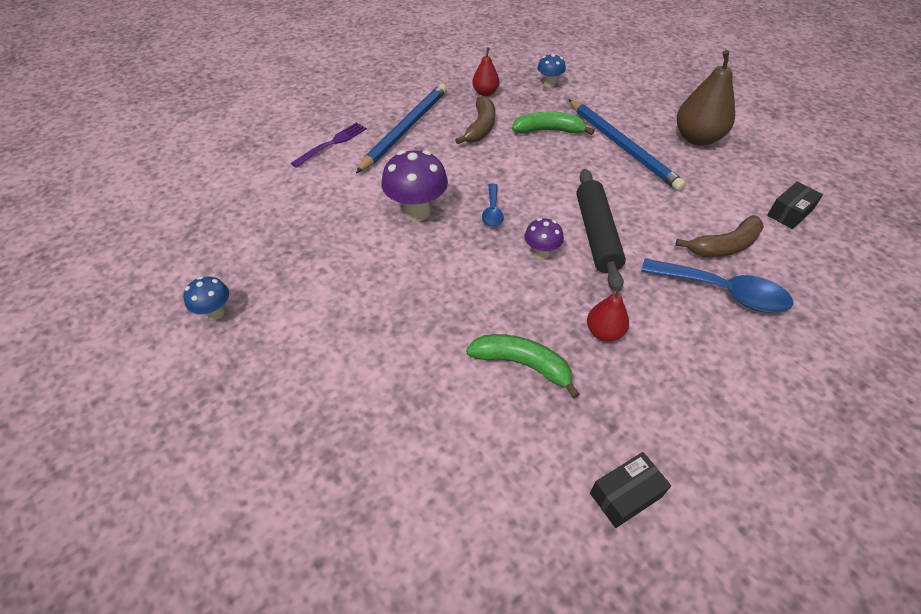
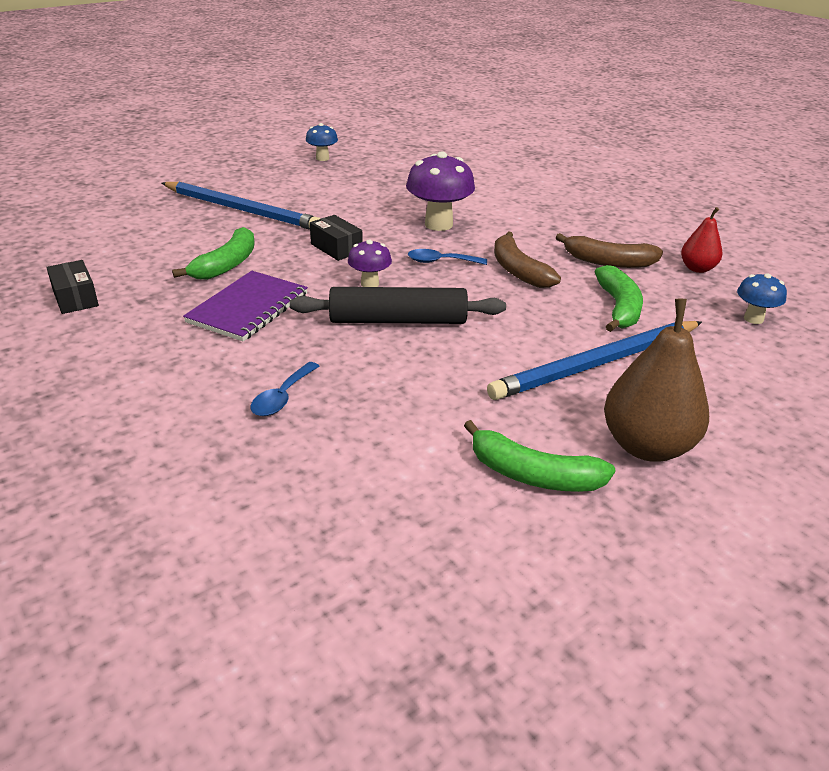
camera: 90 degrees right, 15 degrees down
purple fork [291,122,367,168] -> none
blue pencil [356,84,447,173] -> blue pencil moved to [162,182,321,230]
red pear [587,285,629,341] -> purple notebook [183,271,308,342]
blue spoon [641,258,793,313] -> blue spoon [250,362,319,416], size x0.55
brown banana [676,215,764,257] -> brown banana moved to [494,232,561,288]
black box [767,181,823,229] -> black box moved to [310,215,363,261]
none -> green banana [464,420,615,492]

